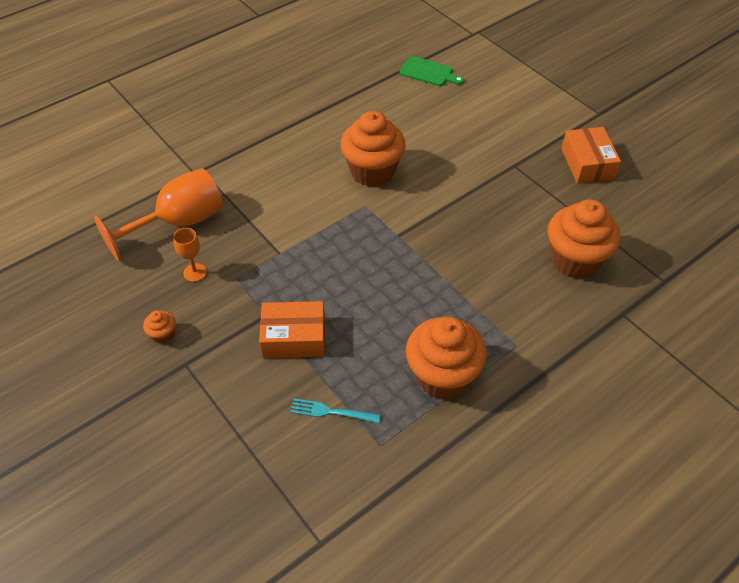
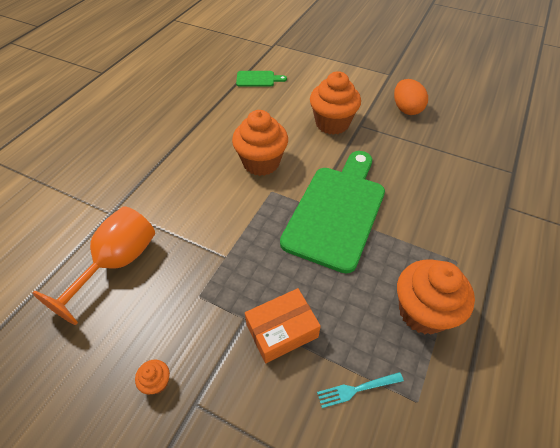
camera: 25 degrees left, 0 degrees up
orange goblet [173,228,207,282] -> none
orange cupcake [548,200,621,279] -> orange cupcake moved to [310,71,361,135]
orange box [561,127,621,184] -> orange egg [394,79,428,115]
none -> green cutting board [280,151,385,274]

